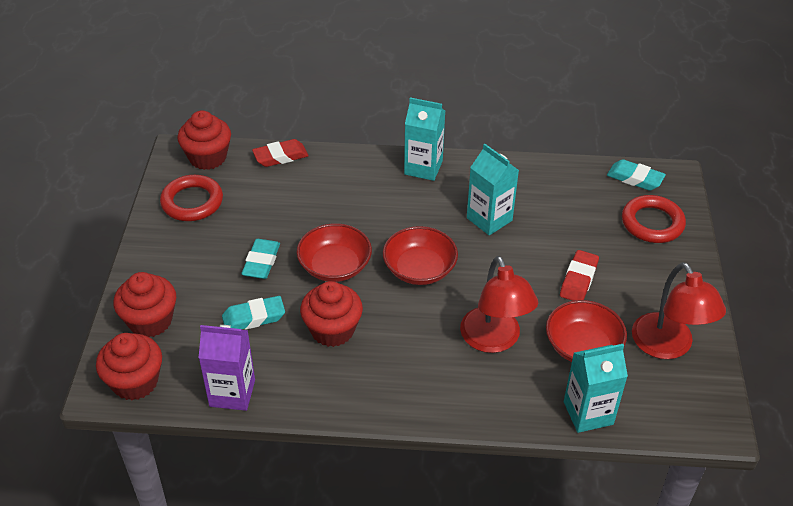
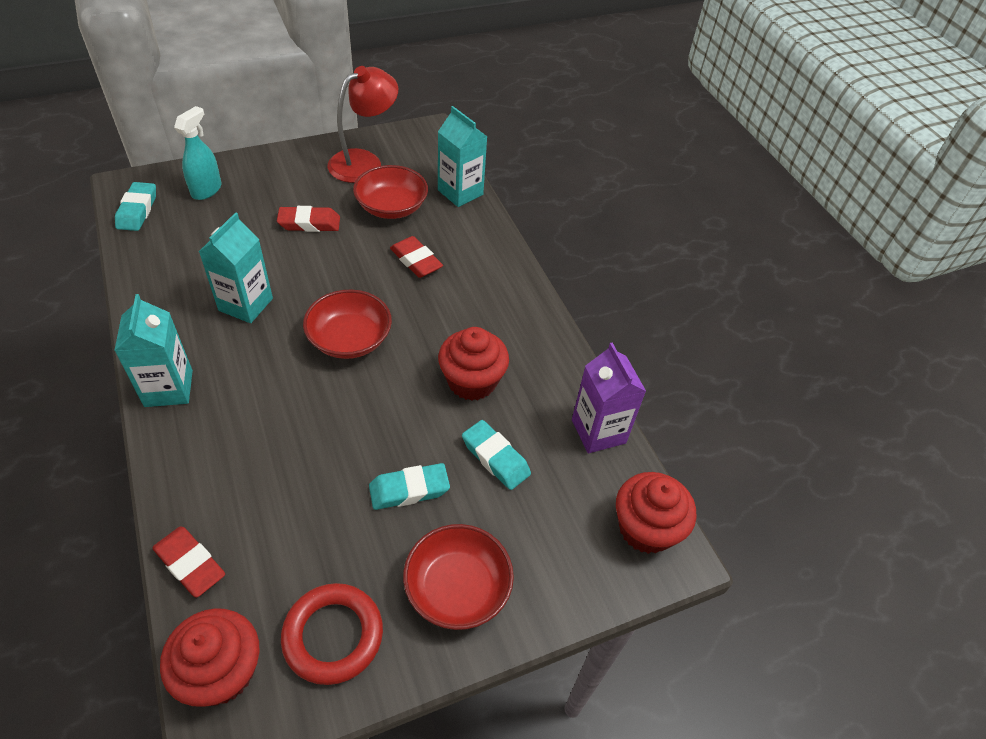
camera: 120 degrees left, 5 degrees up
red cupcake [114,272,176,337] -> none
red bowl [297,223,372,282] -> red bowl moved to [403,524,514,630]
red lamp [460,256,538,353] -> red eraser [390,236,443,278]
red ring [622,195,686,243] -> turquoise spray bottle [174,106,222,200]

